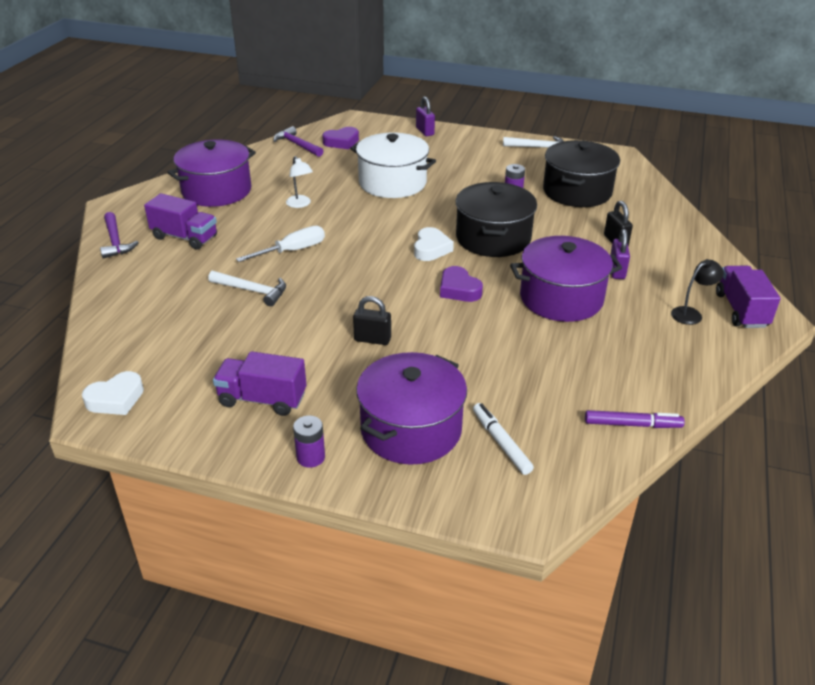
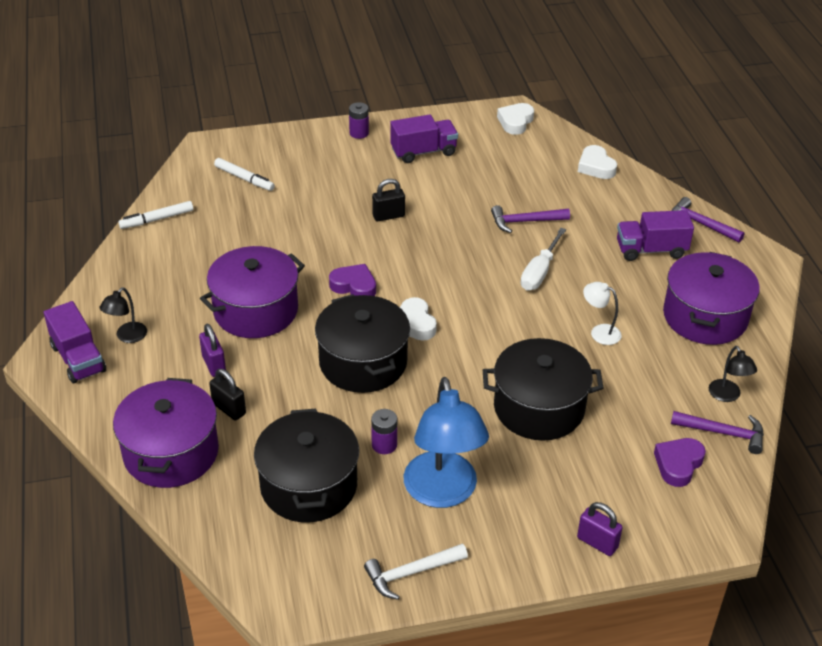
camera: 150 degrees right, 5 degrees up
white hammer [208,271,286,306] -> purple hammer [491,205,570,233]
white pot [350,132,436,198] -> black pot [483,338,603,441]
purple pot [356,352,467,465] -> purple pot moved to [113,378,219,488]
purple marker [585,410,685,428] -> white marker [118,201,193,229]
none -> blue lamp [404,377,489,508]
none -> white heart [578,145,617,179]
none -> black lamp [709,346,757,402]

